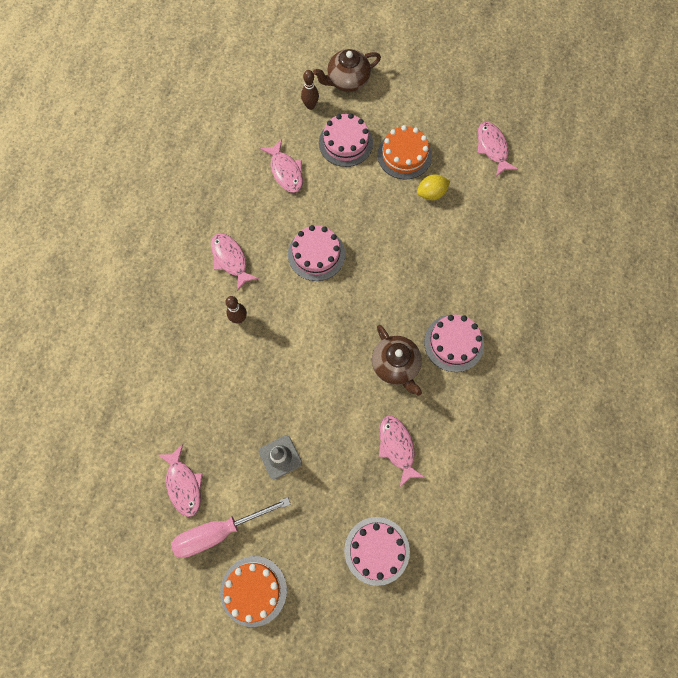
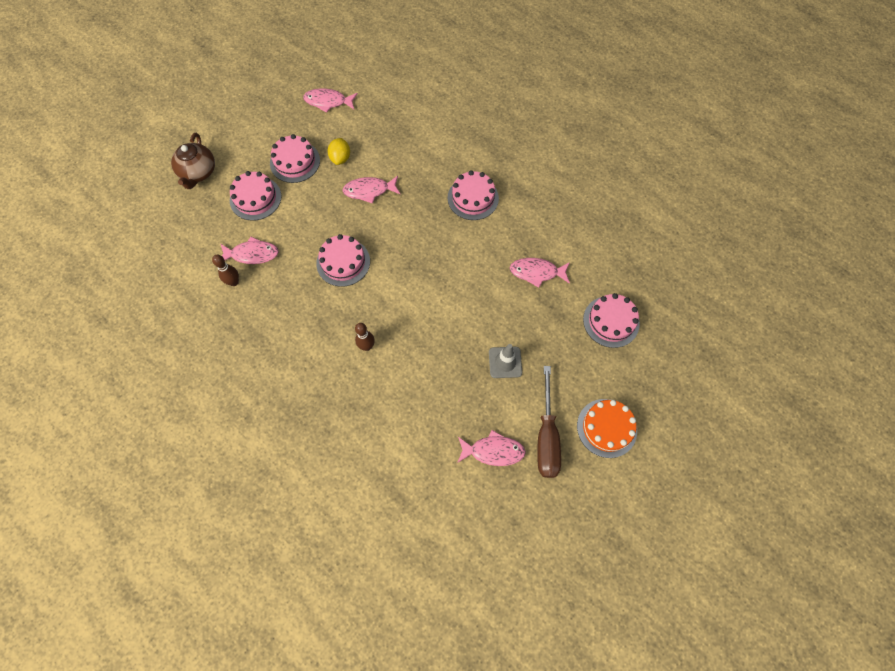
camera: 65 degrees left, 5 degrees down
pink screwdriver [171,497,291,558] -> brown screwdriver [537,366,561,478]
pink fish [211,233,259,291] -> pink fish moved to [342,176,400,204]
brown bowling pin [301,70,319,110] -> brown bowling pin moved to [212,255,239,286]
brown teapot [372,325,422,396] -> none
orange cake [377,125,432,180] -> pink cake [270,134,320,183]

